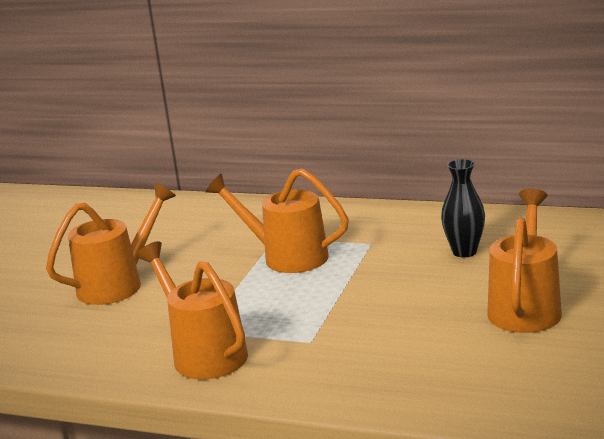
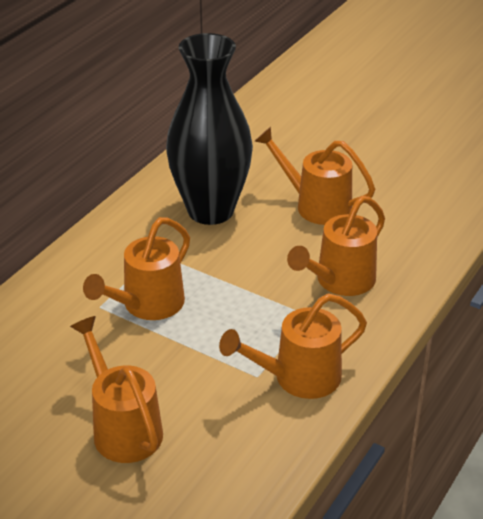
camera: 80 degrees left, 15 degrees up
black vase [441,159,485,258] -> black vase [166,33,253,225], size x2.29
none -> orange watering can [287,196,385,296]

